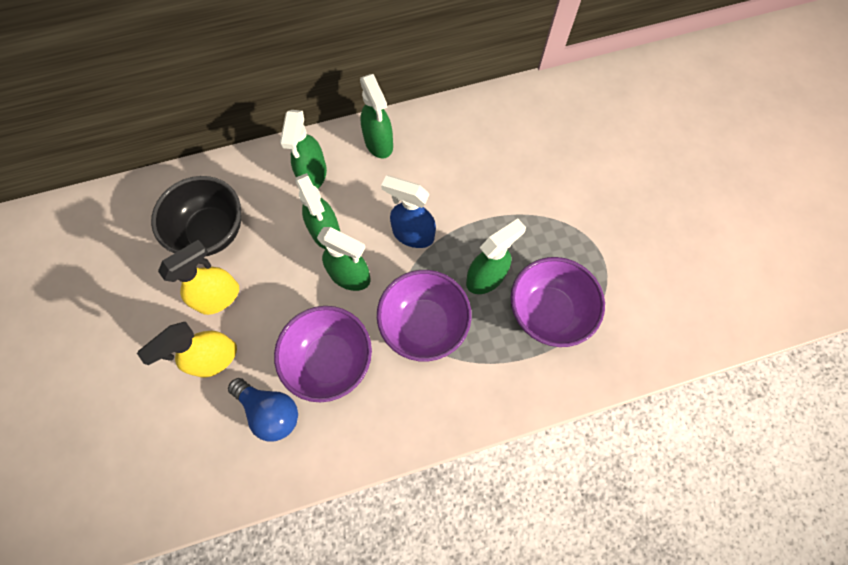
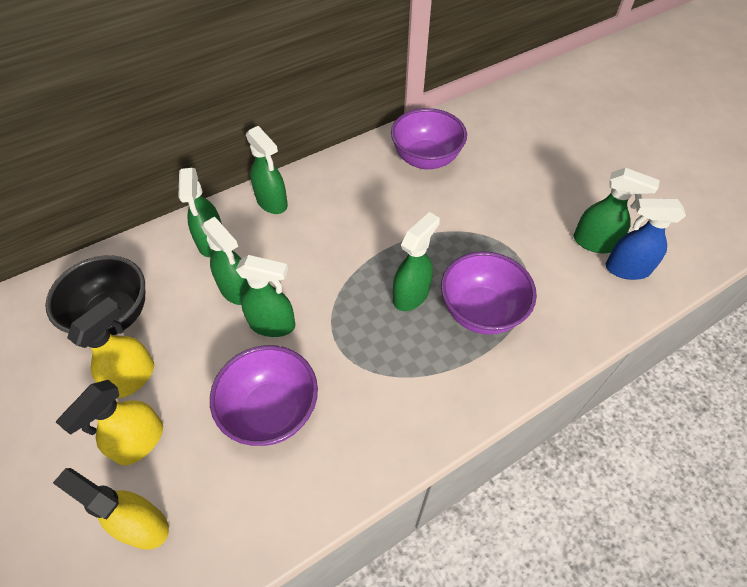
camera: 15 degrees left, 15 degrees down
blue light bulb [228,378,298,442] -> none
purple bowl [377,270,472,361] -> purple bowl moved to [391,108,467,170]
blue spray bottle [381,176,436,248] -> blue spray bottle moved to [606,199,686,280]
none -> yellow spray bottle [53,468,169,550]
none -> green spray bottle [574,168,660,253]

